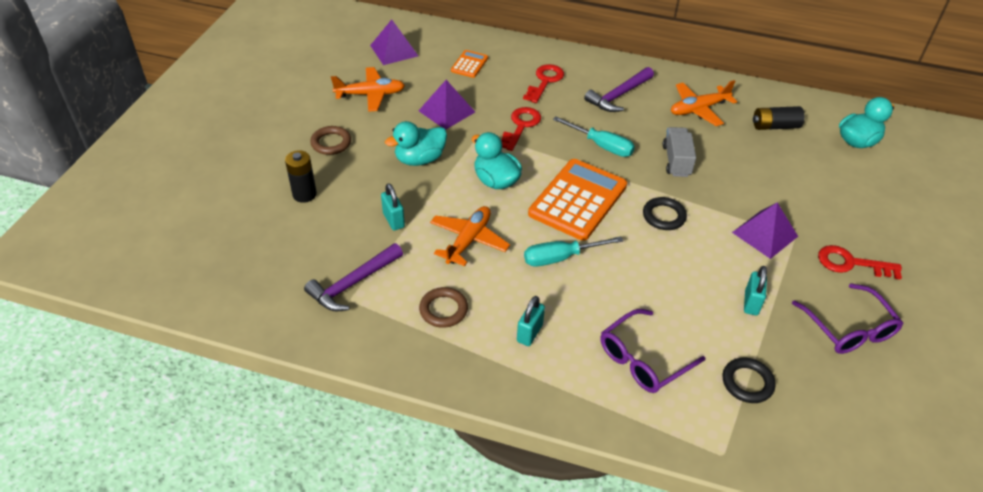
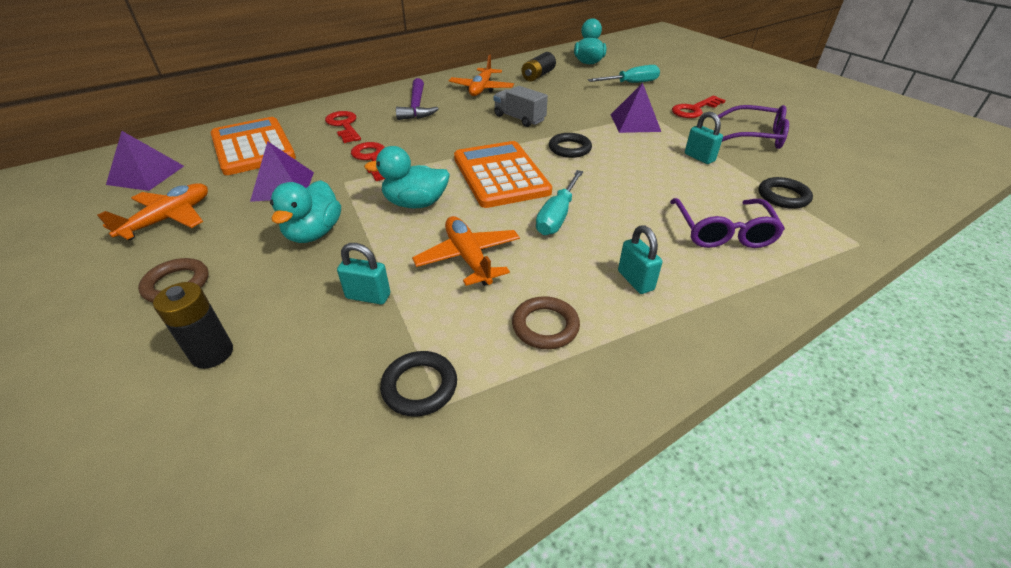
camera: 50 degrees left, 5 degrees down
purple hammer [304,243,403,311] -> black ring [380,351,457,417]
orange calculator [451,50,488,78] -> orange calculator [211,117,296,175], size x2.12
turquoise screwdriver [553,117,635,157] -> turquoise screwdriver moved to [588,65,660,83]

